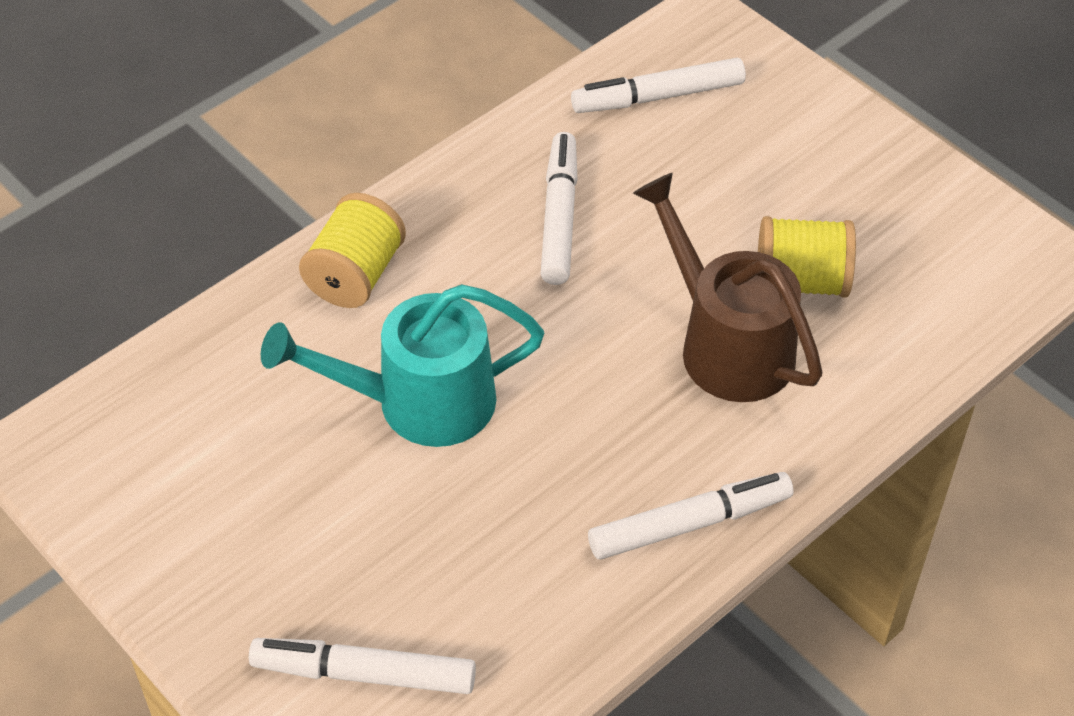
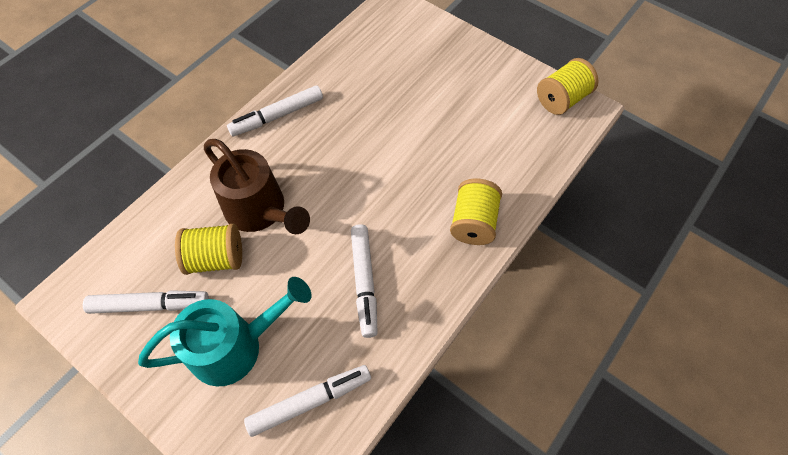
camera: 170 degrees right, 10 degrees up
white marker [249,638,476,694] -> white marker moved to [83,290,209,314]
turquoise watering can [261,284,544,447] -> turquoise watering can moved to [138,277,312,386]
none -> yellow spool [537,58,598,115]

